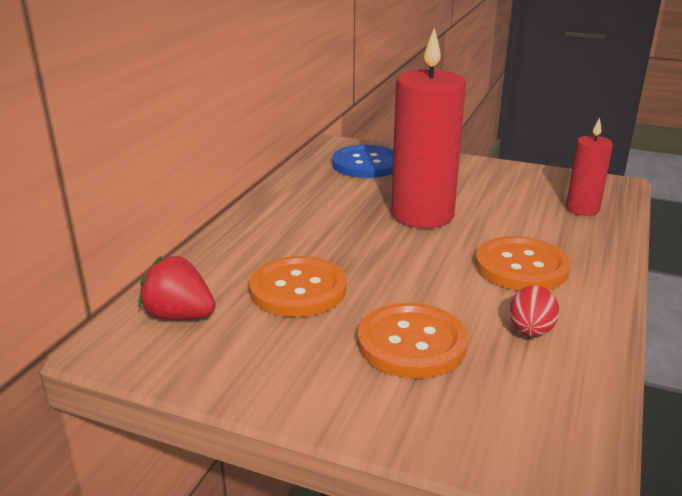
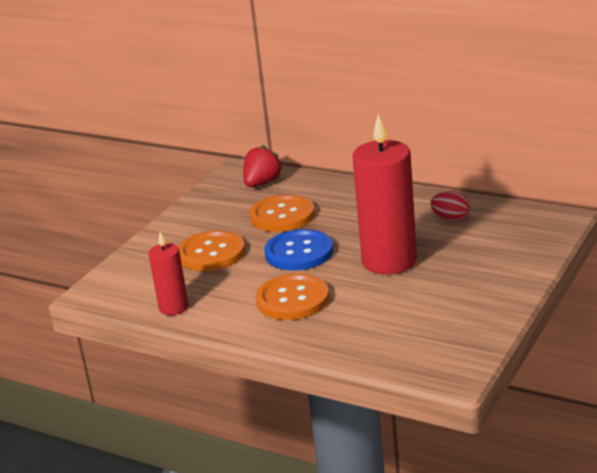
camera: 100 degrees right, 0 degrees up
blue button [332,145,394,178] -> blue button moved to [264,229,333,271]
red egg [510,285,559,337] -> red egg moved to [430,191,470,221]
red candle [566,118,613,216] -> red candle moved to [148,232,189,315]

